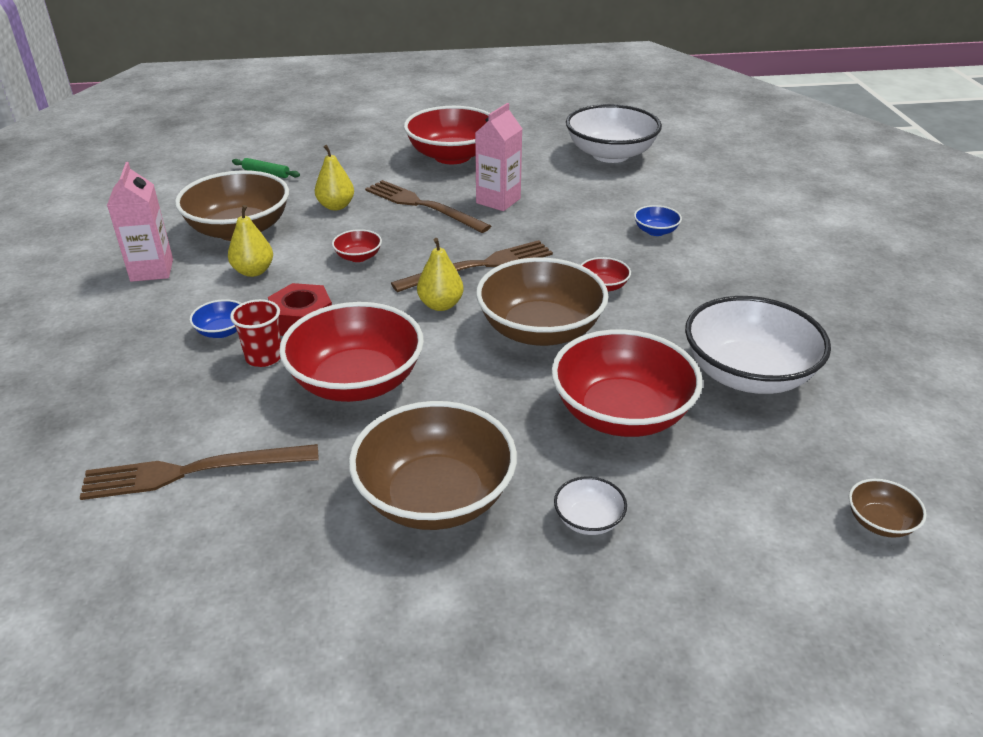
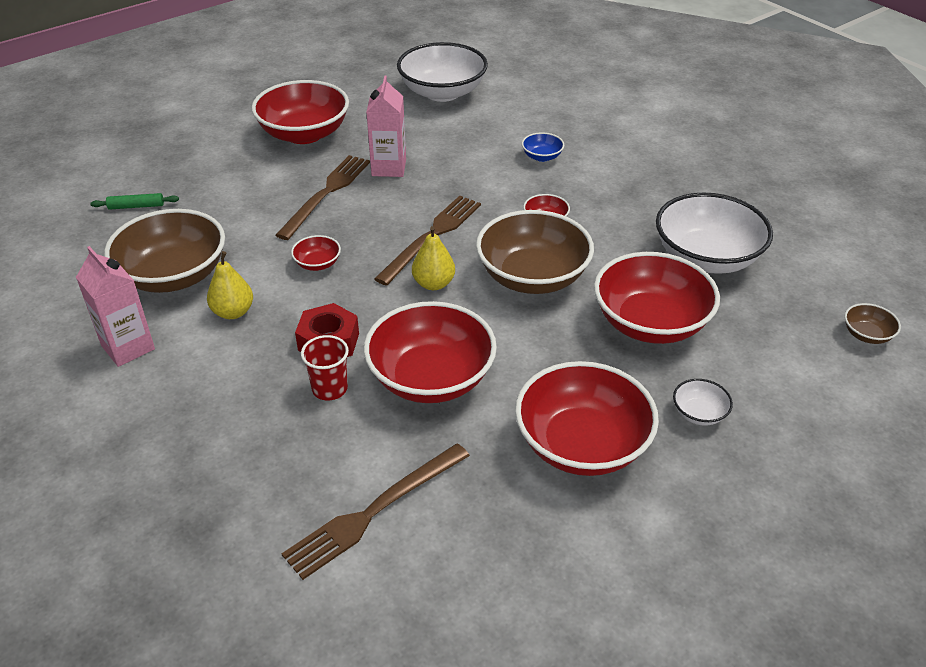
camera: 30 degrees left, 5 degrees up
blue bowl [190,299,241,338] -> none
yellow pear [315,145,354,210] -> none
brown bowl [349,401,517,530] -> red bowl [515,361,659,476]
brown fork [365,180,491,233] -> brown fork turned 105 degrees clockwise [275,155,370,240]

